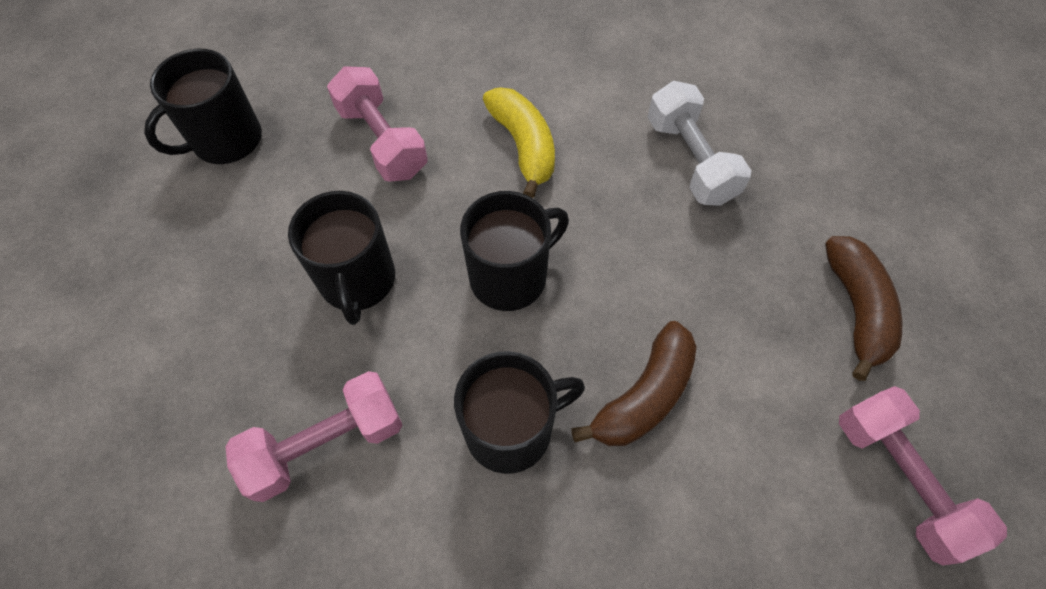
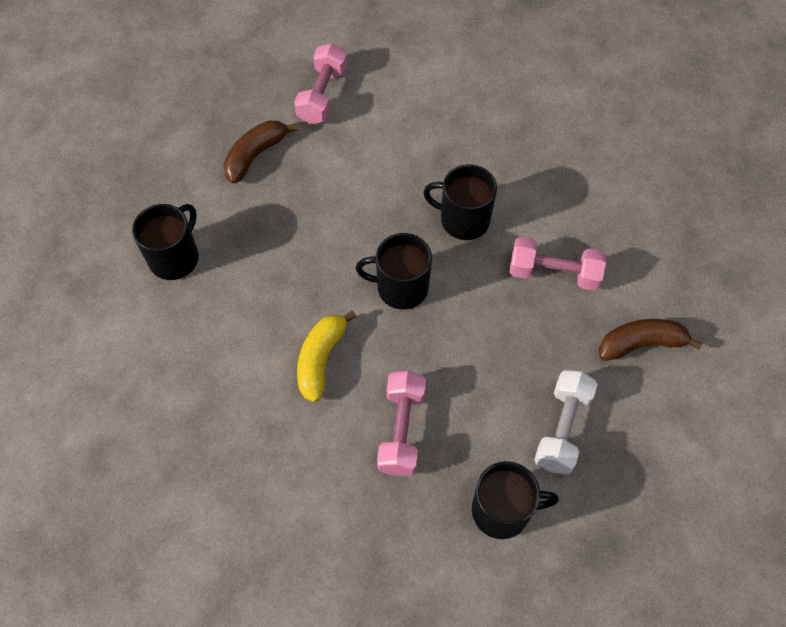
camera: 140 degrees left, 0 degrees up
black mug [288,191,395,325] -> black mug moved to [132,204,199,280]
brown banana [571,321,697,446] -> brown banana moved to [599,319,702,361]
white dumbbell [648,81,752,206] -> white dumbbell moved to [534,370,598,475]

